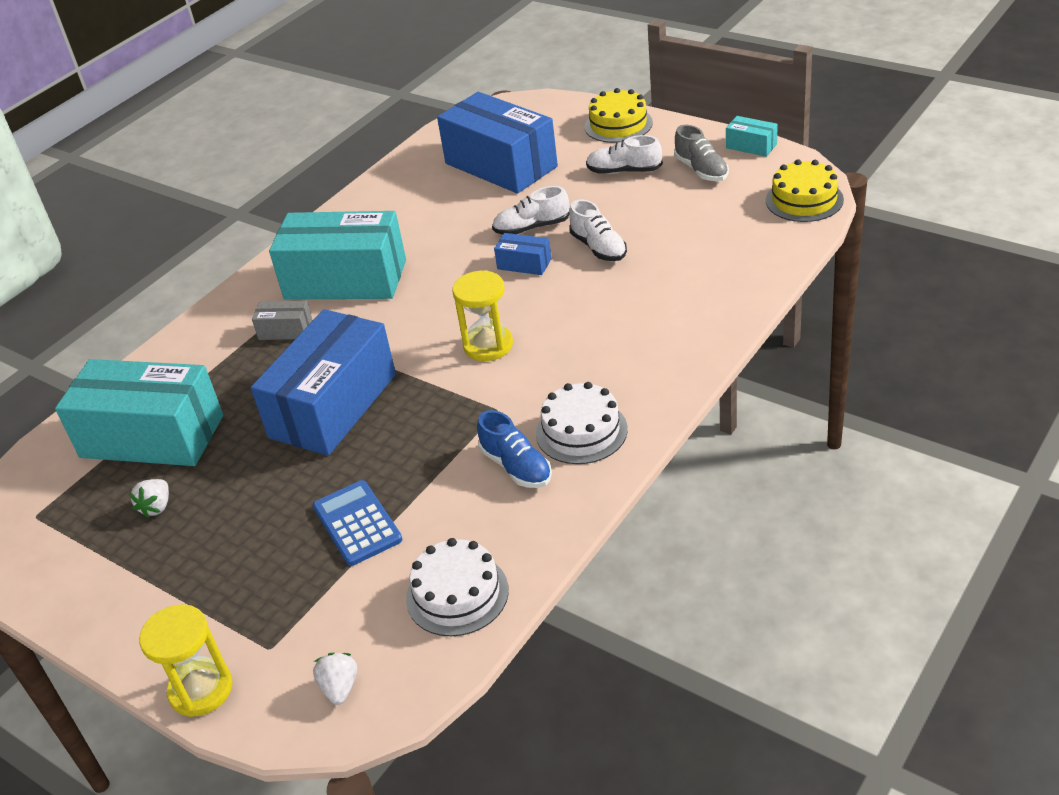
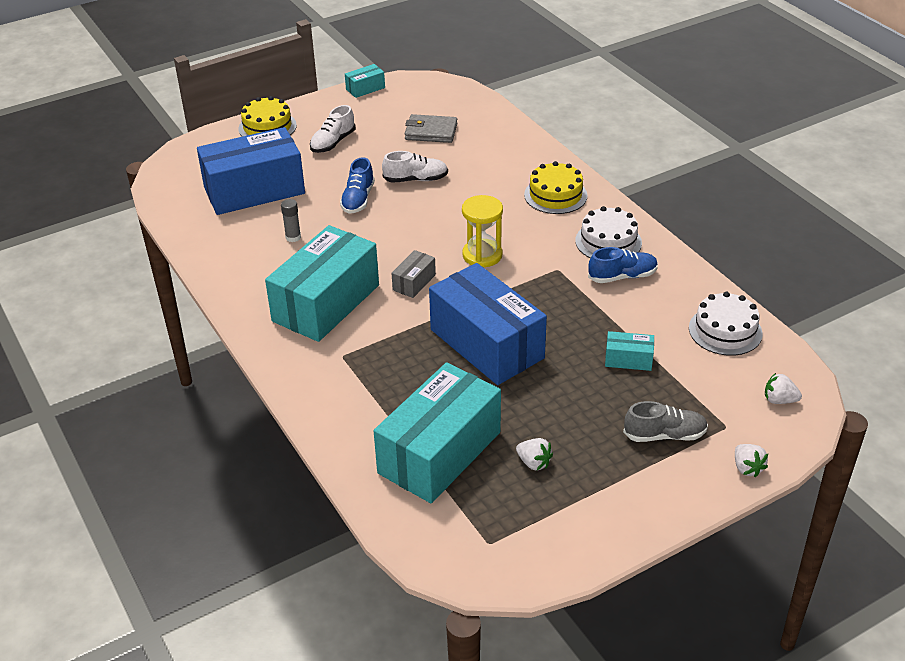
camera: 70 degrees left, 0 degrees up
yellow hourglass [139,604,233,717] -> white strawberry [735,444,768,478]
grey box [252,301,313,340] -> grey box moved to [392,250,436,298]
blue calculator [313,480,402,566] -> turquoise box [605,331,654,371]
white shoe [492,186,570,235] -> blue shoe [340,157,375,214]
blue box [494,233,551,275] -> none
grey shoe [674,125,729,181] -> grey shoe moved to [623,401,708,442]
yellow cake [766,159,844,222] -> yellow cake moved to [524,161,587,214]
none -> grey glue stick [281,199,301,242]
none -> grey wallet [405,114,457,143]

